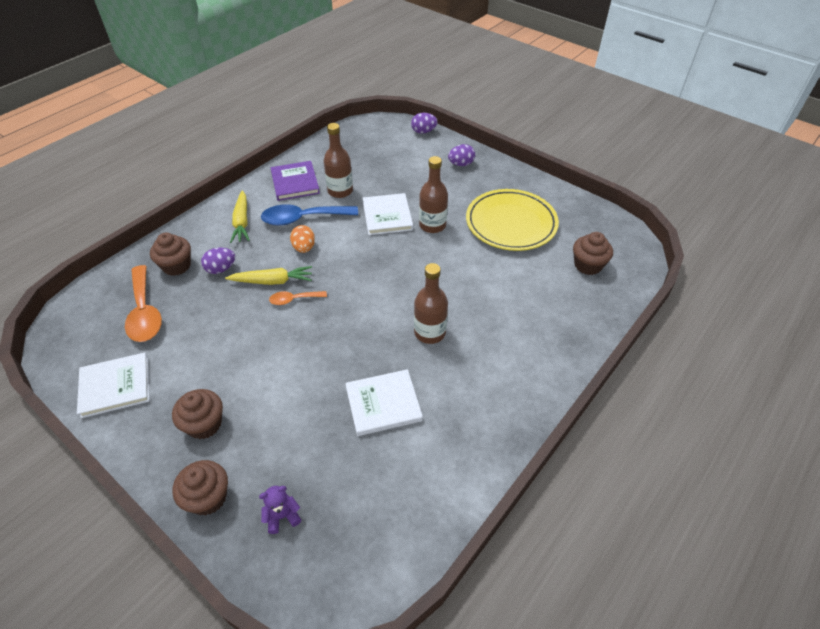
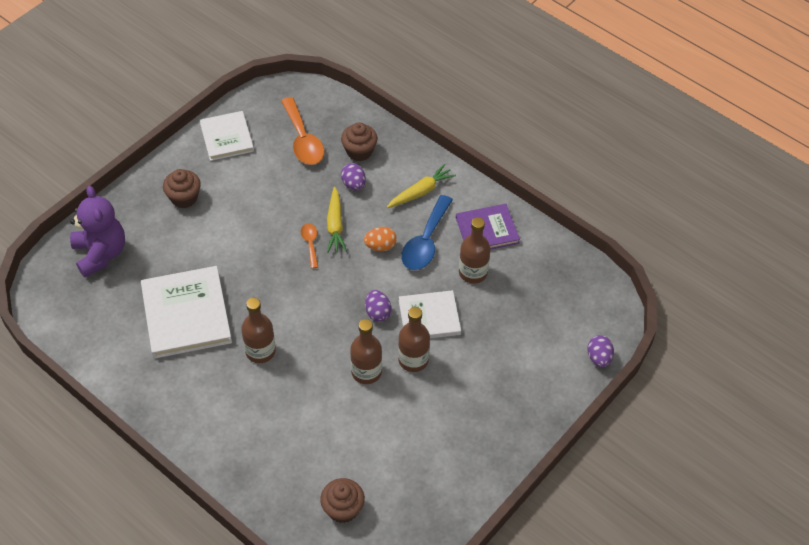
camera: 90 degrees right, 5 degrees up
orange spoon [125,265,162,342] -> orange spoon turned 90 degrees counterclockwise [281,97,324,165]
brown cupcake [172,460,228,516] -> none
yellow carrot [230,190,250,243] -> yellow carrot turned 150 degrees clockwise [387,164,456,208]
purple teddy bear [259,486,301,534] -> purple teddy bear [70,186,125,278], size x2.26
blue spoon [261,204,358,226] -> blue spoon turned 150 degrees counterclockwise [401,195,453,270]
white book [345,369,423,436] -> white book [141,266,232,359], size x1.58
purple egg [448,144,475,166] -> purple egg moved to [365,290,392,322]
yellow plate [466,189,559,251] -> none
none -> brown bottle [350,319,382,384]

